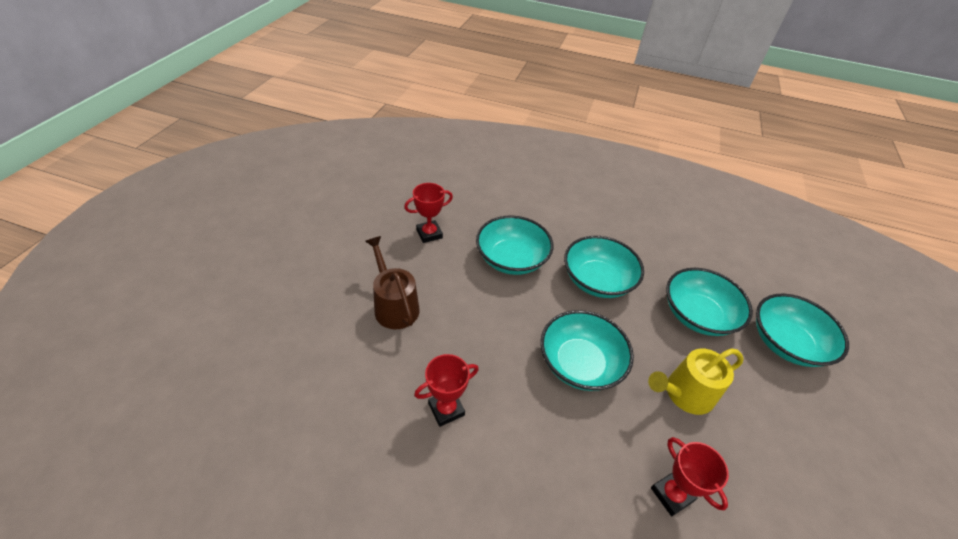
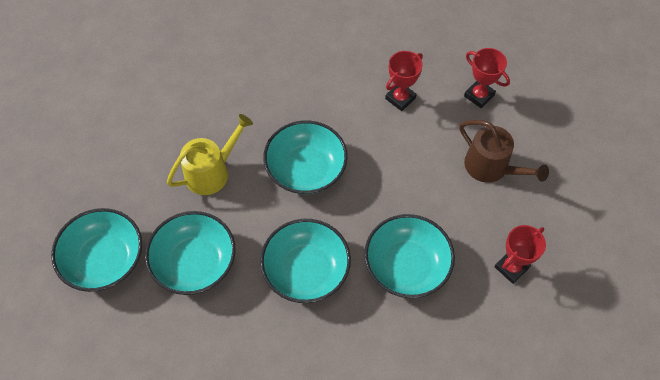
camera: 165 degrees right, 15 degrees up
red trophy [651,437,729,516] -> red trophy moved to [464,48,510,108]

